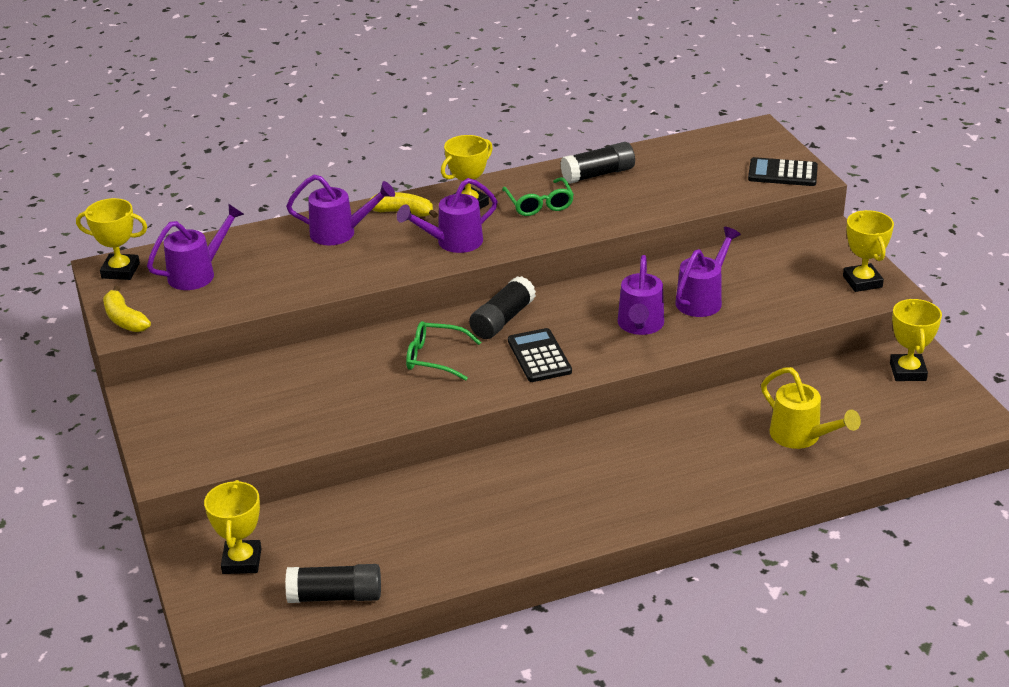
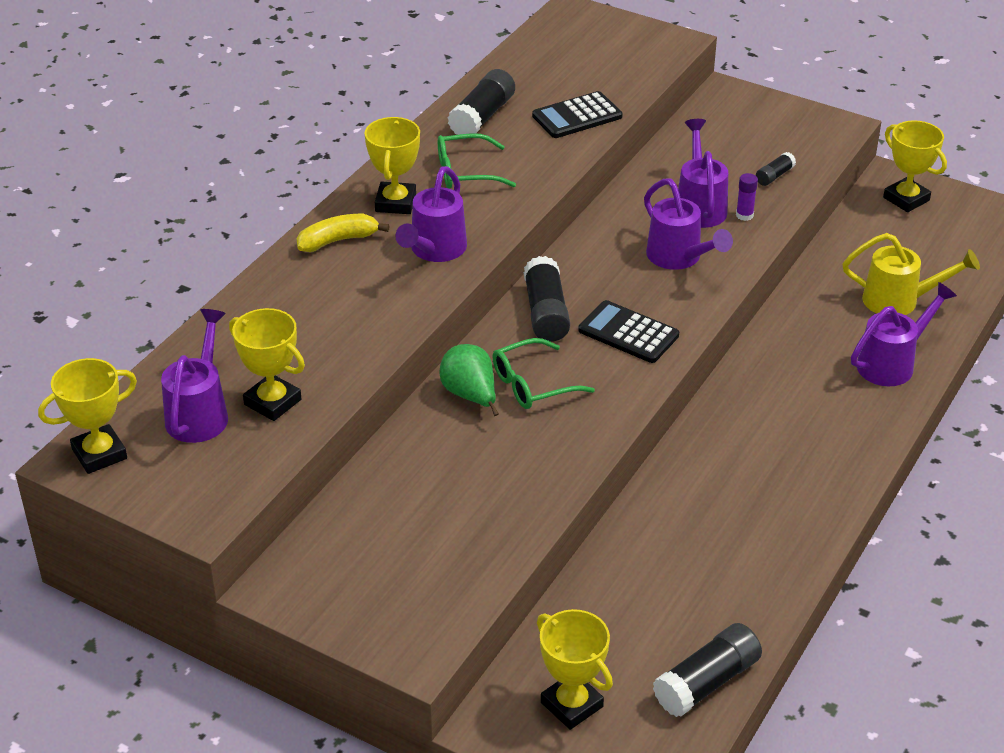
camera: 40 degrees left, 5 degrees up
yellow banana [103,286,151,332] -> none
purple watering can [286,175,395,245] -> purple watering can moved to [851,282,957,386]
green glasses [502,177,574,216] -> green glasses turned 135 degrees clockwise [438,133,516,189]
black calculator [748,157,818,186] -> black calculator moved to [532,91,623,138]
yellow trophy [843,210,894,292] -> yellow trophy moved to [229,308,305,421]
none -> green pear [439,344,499,416]
none -> purple glue stick [736,173,758,221]
none -> black glue stick [756,152,796,186]

